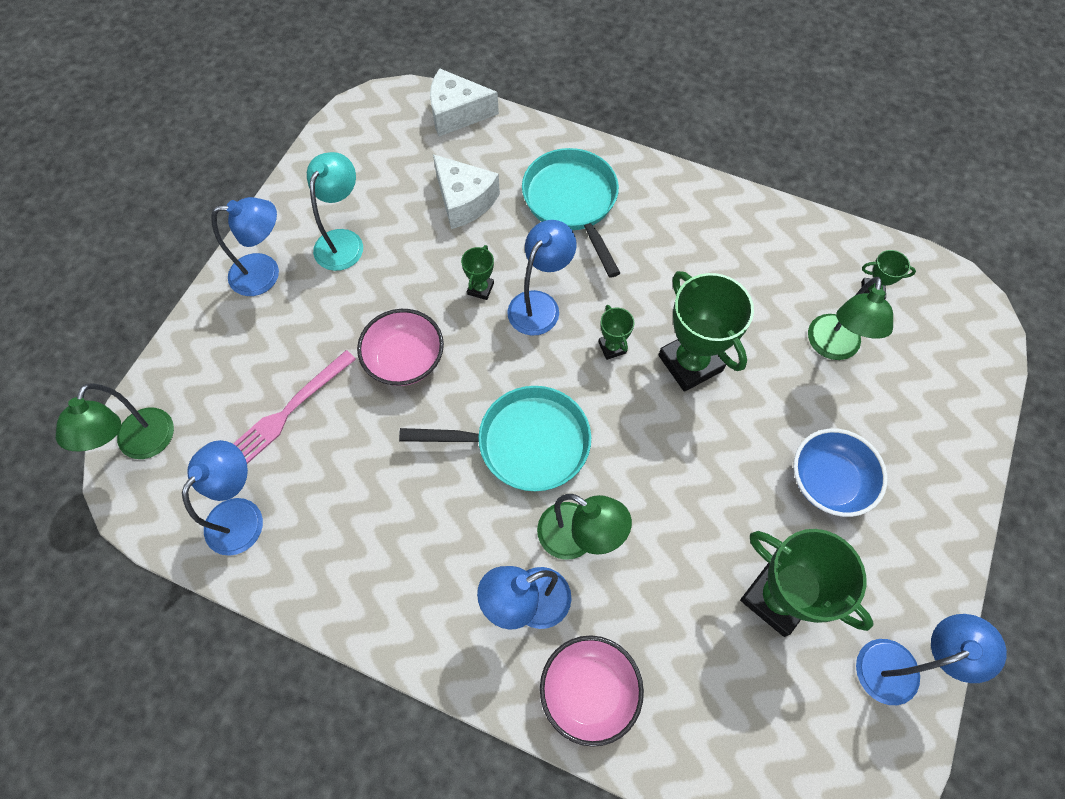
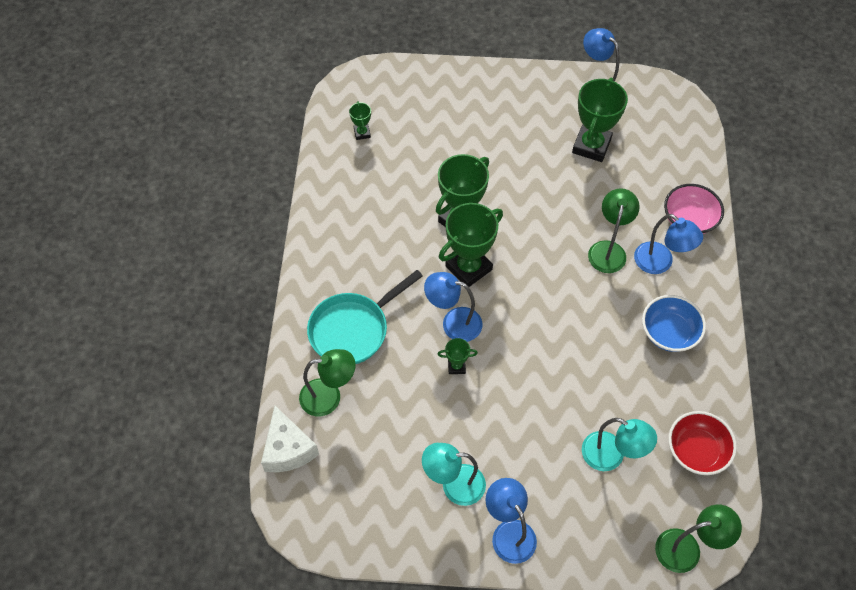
camera: 110 degrees left, 5 degrees down
blue lamp [182,440,263,556] -> red bowl [668,411,737,475]
pink fork [233,350,356,464] -> turquoise lamp [582,418,657,471]
pink bowl [357,309,444,386] -> none
turquoise pan [399,386,591,491] -> none
white cheese [433,154,500,229] -> none
green trophy [598,305,635,360] -> green trophy [439,203,503,287], size x2.13
blue bowl [793,428,888,517] -> blue bowl moved to [642,295,706,352]
green lamp [808,277,893,360] -> green lamp moved to [299,349,356,416]

